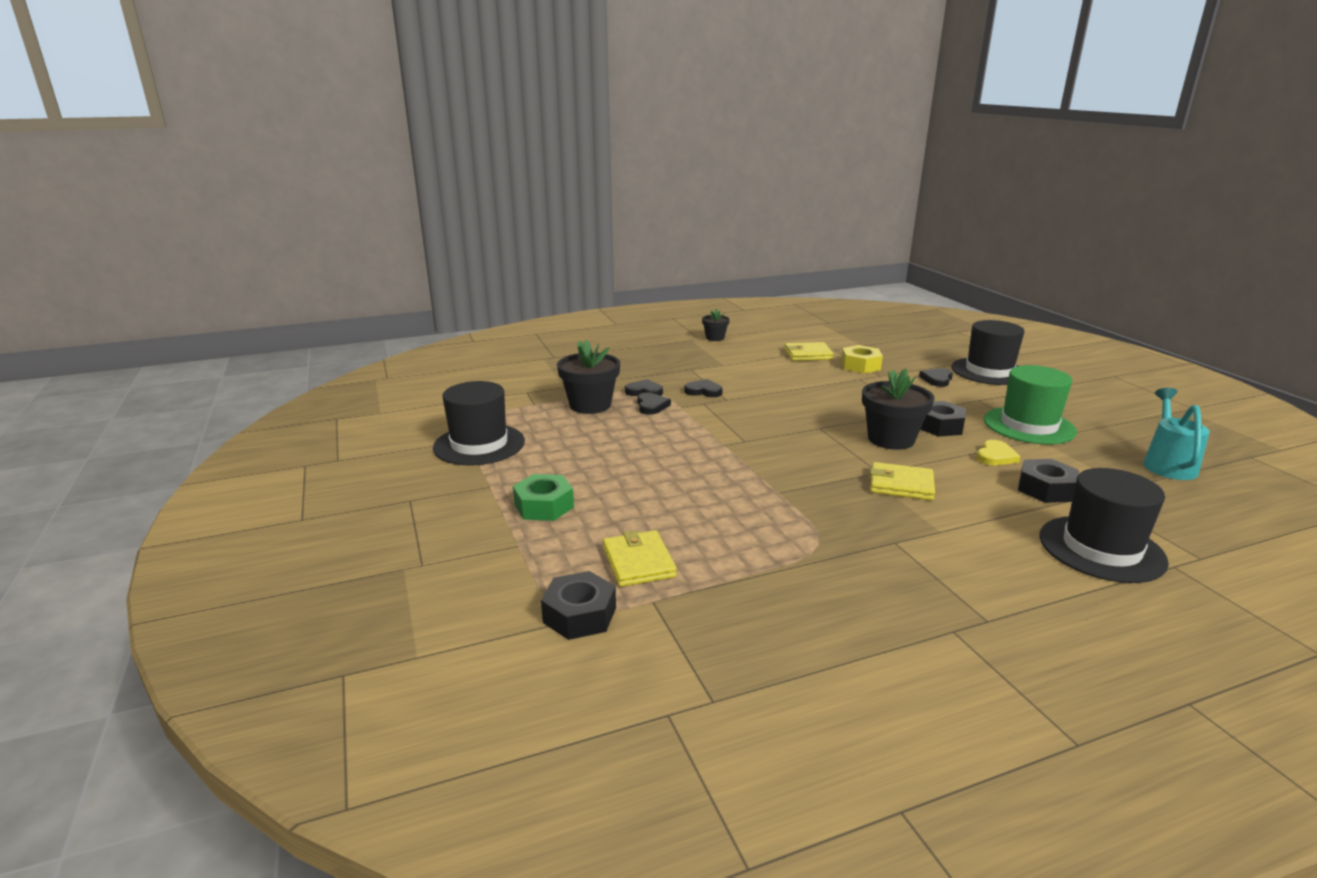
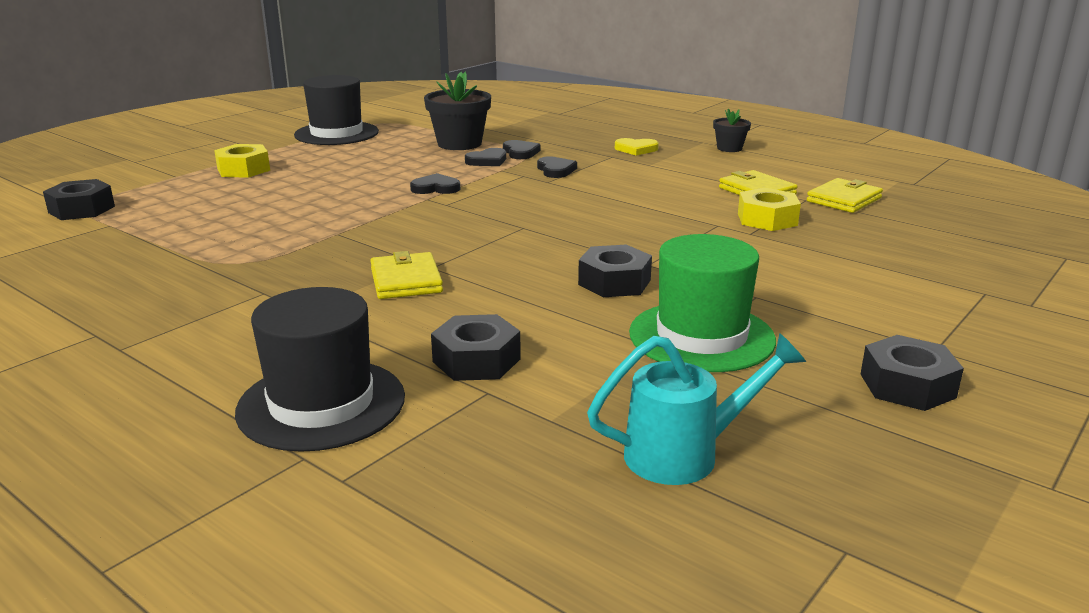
camera: 60 degrees right, 0 degrees up
green nut [513,474,574,521] -> yellow nut [214,144,270,178]
yellow wallet [603,530,677,587] -> yellow wallet moved to [807,178,883,213]
black flower pot [862,368,935,450] -> none
black heart [919,368,953,387] -> black heart moved to [410,173,460,194]
black hat [951,320,1025,385] -> none
yellow heart [976,440,1021,465] -> yellow heart moved to [615,138,659,156]
none -> black nut [860,335,964,411]

